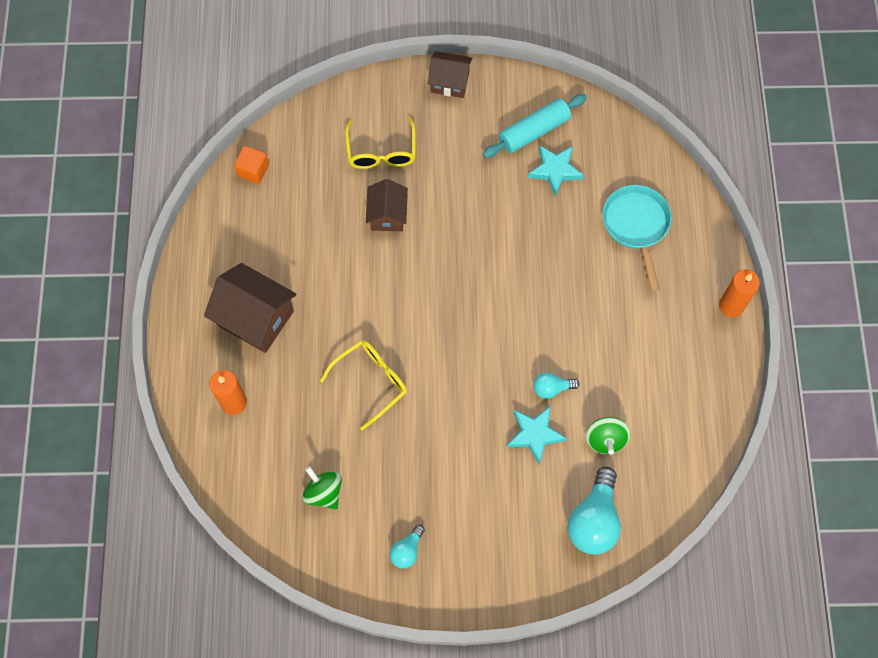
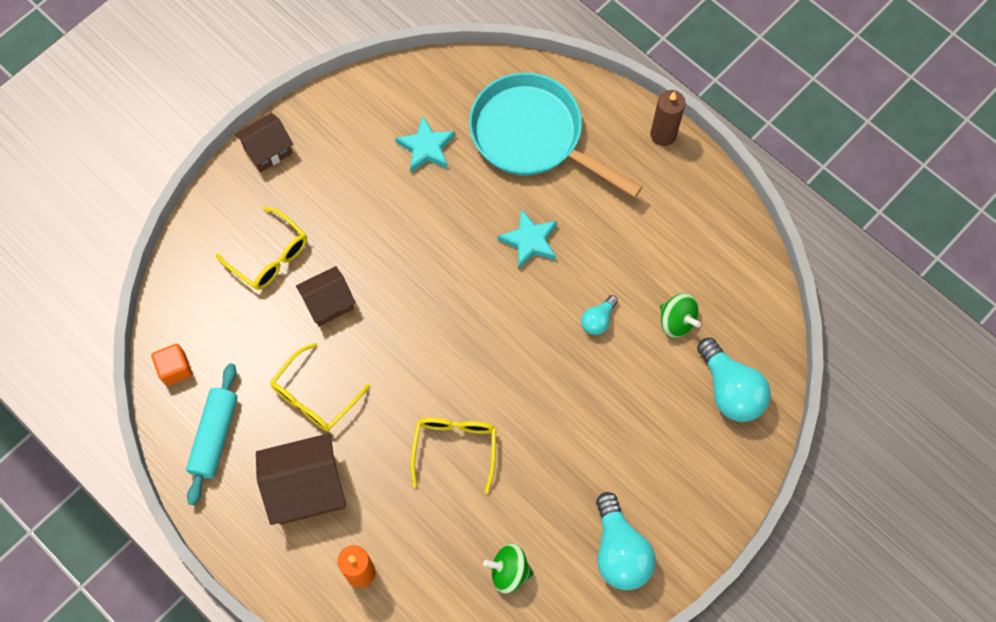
camera: 45 degrees left, 0 degrees up
brown house [366,179,408,231] -> brown house turned 75 degrees counterclockwise [296,266,356,326]
turquoise light bulb [390,525,425,568] -> turquoise light bulb [596,492,656,590], size x1.91
turquoise rolling pin [483,94,587,158] -> turquoise rolling pin moved to [186,363,238,505]
turquoise star [507,406,567,465] -> turquoise star moved to [498,209,557,269]
turquoise pan [603,185,672,292] -> turquoise pan [469,73,643,197], size x1.53
orange candle [719,270,760,317] -> brown candle [650,90,686,146]
none -> yellow glasses [270,343,370,431]

